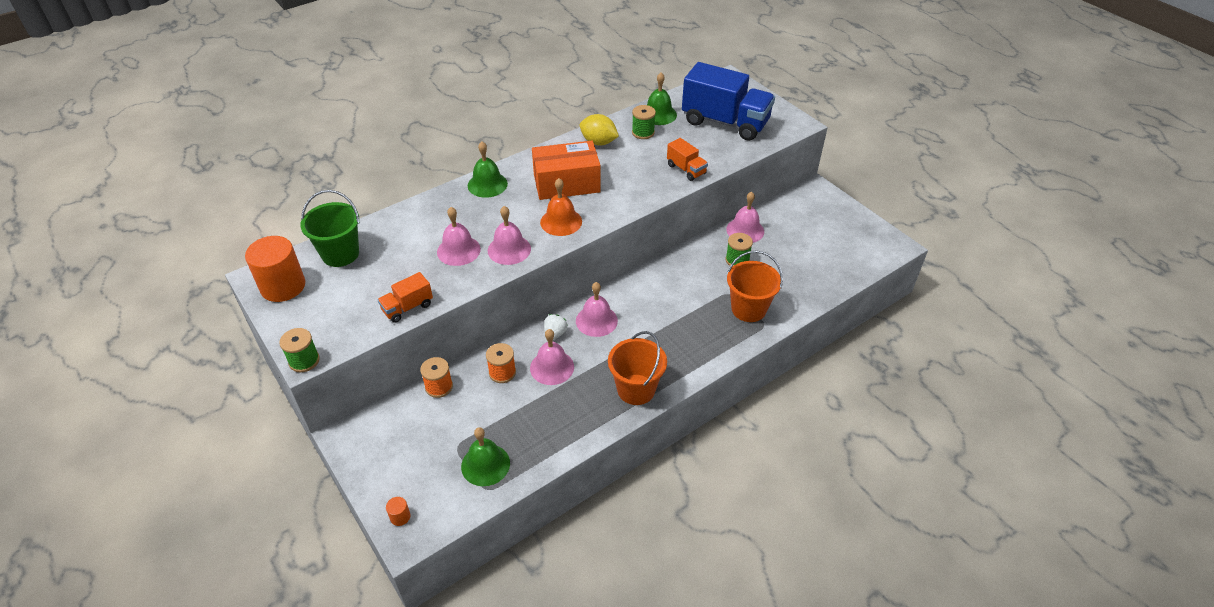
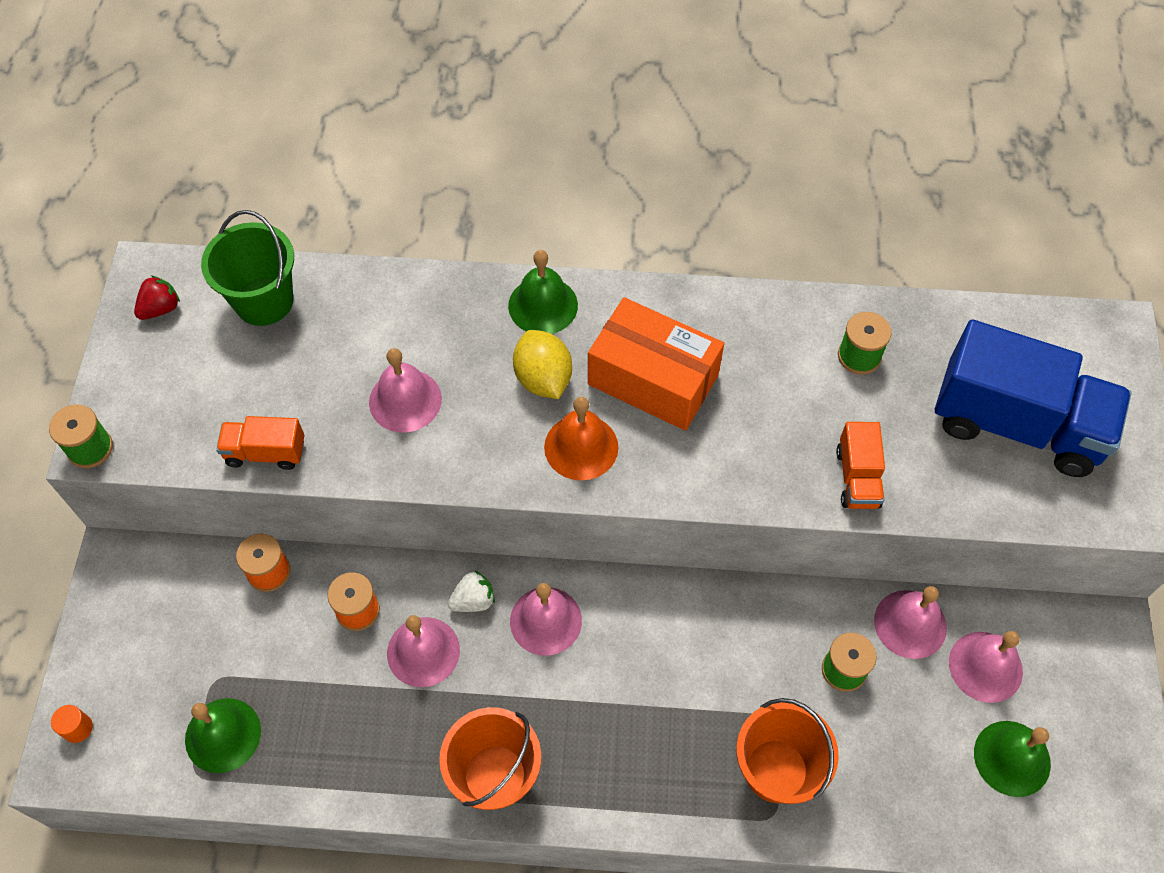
camera: 40 degrees right, 15 degrees up
orange cylinder [245,236,305,302] -> red strawberry [134,275,180,320]
pink bell [488,206,531,265] -> pink bell moved to [949,631,1023,703]
yellow lemon [580,114,619,145] -> yellow lemon moved to [513,330,572,399]
green bell [647,73,677,125] -> green bell moved to [974,721,1051,797]
blue truck [682,62,775,141] -> blue truck turned 45 degrees counterclockwise [935,320,1132,477]

